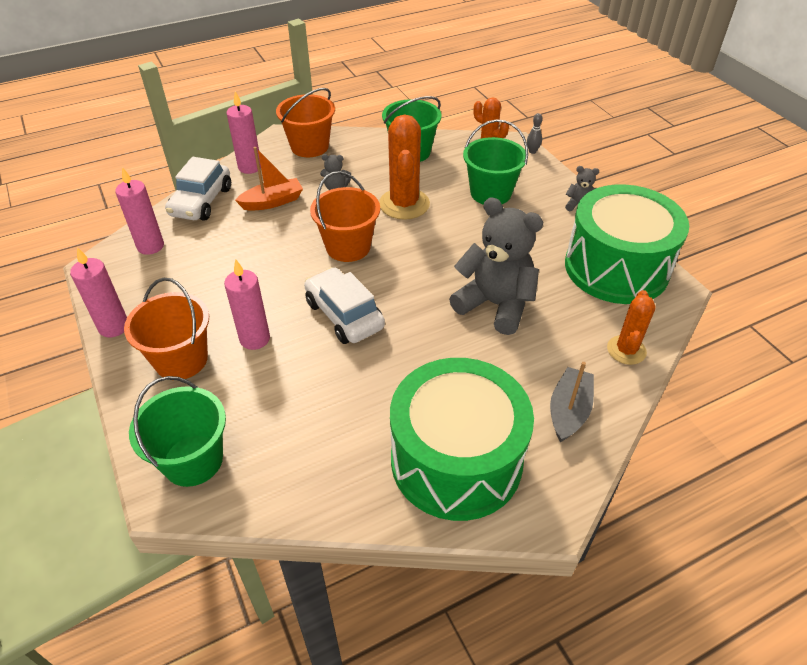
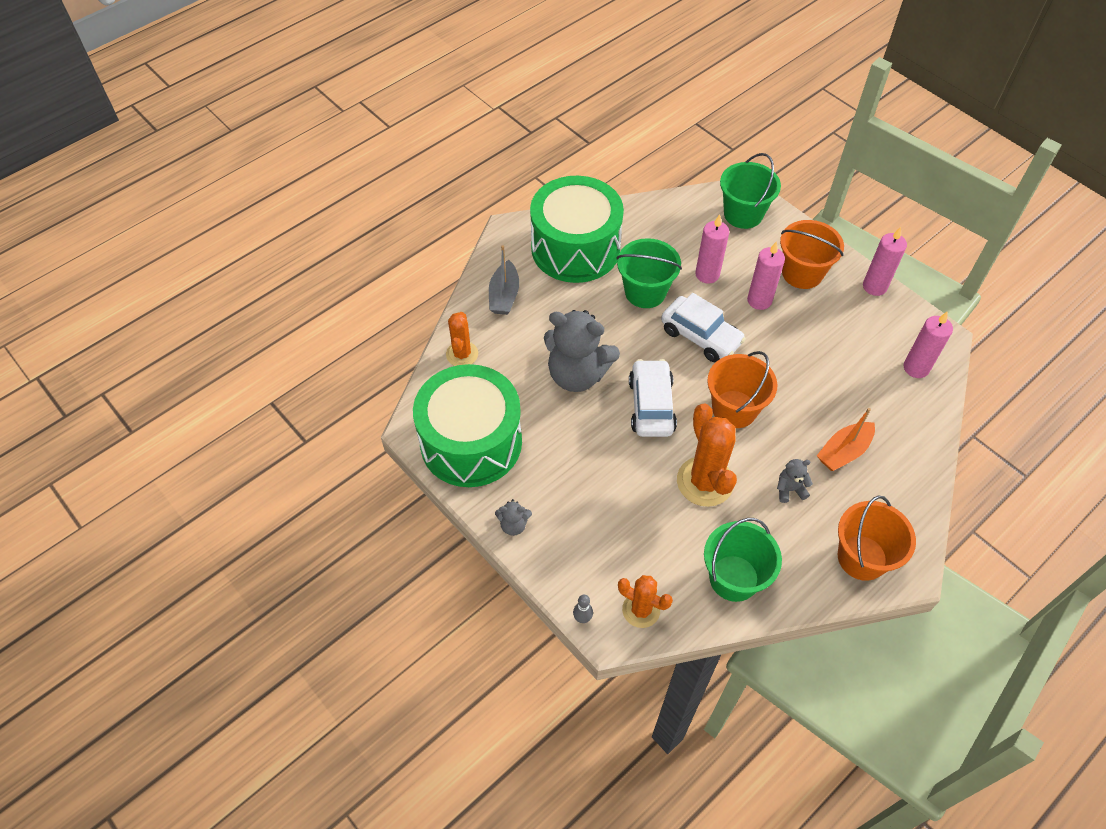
camera: 165 degrees right, 10 degrees up
white car [165,157,231,221] -> white car moved to [629,359,677,437]
pink candle [227,91,261,174] -> pink candle moved to [695,215,729,284]
green bucket [463,119,528,205] -> green bucket moved to [616,238,682,308]

